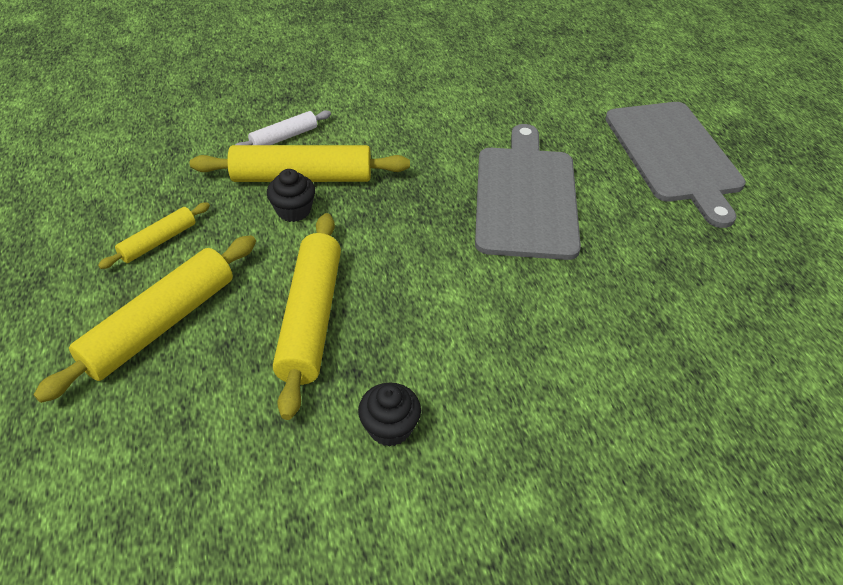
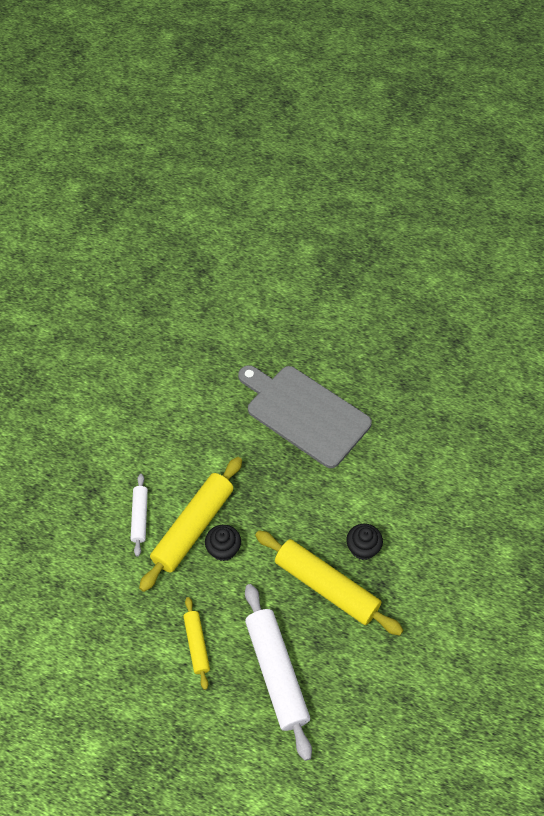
camera: 55 degrees left, 10 degrees up
yellow rolling pin [34,235,256,403] -> white rolling pin [245,584,312,761]
black cupcake [358,383,421,447] -> black cupcake moved to [346,524,383,560]
grey cutting board [605,102,746,228] -> none

